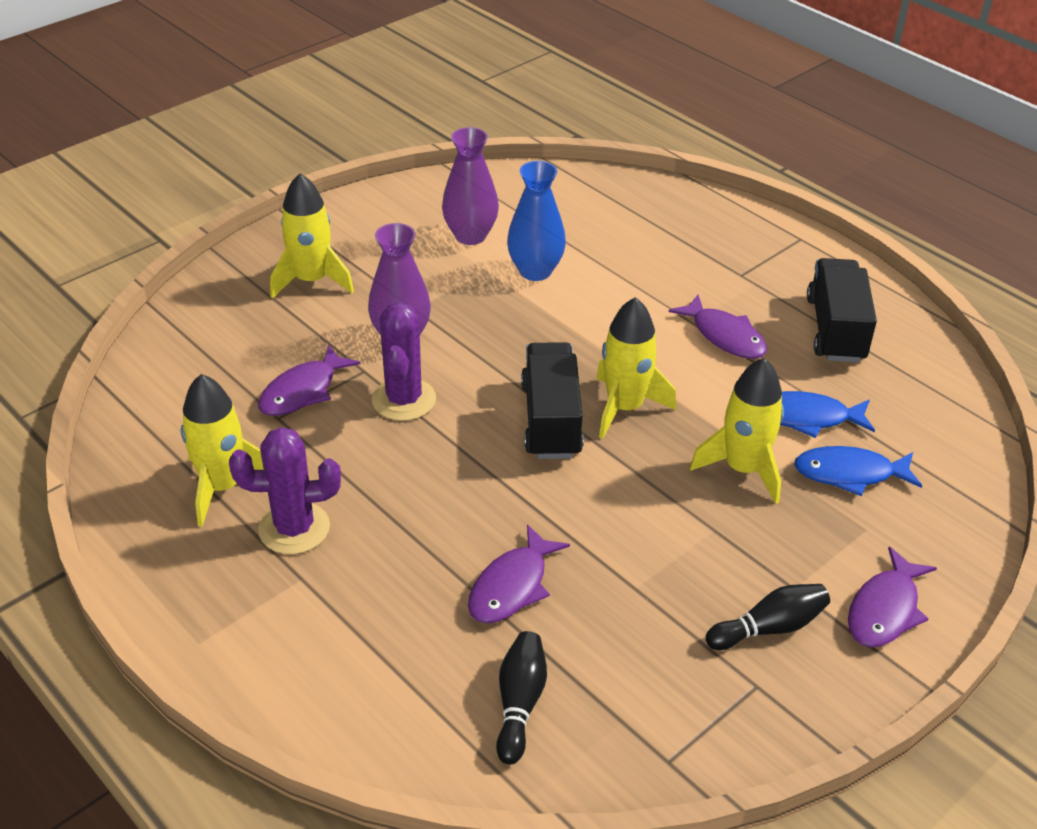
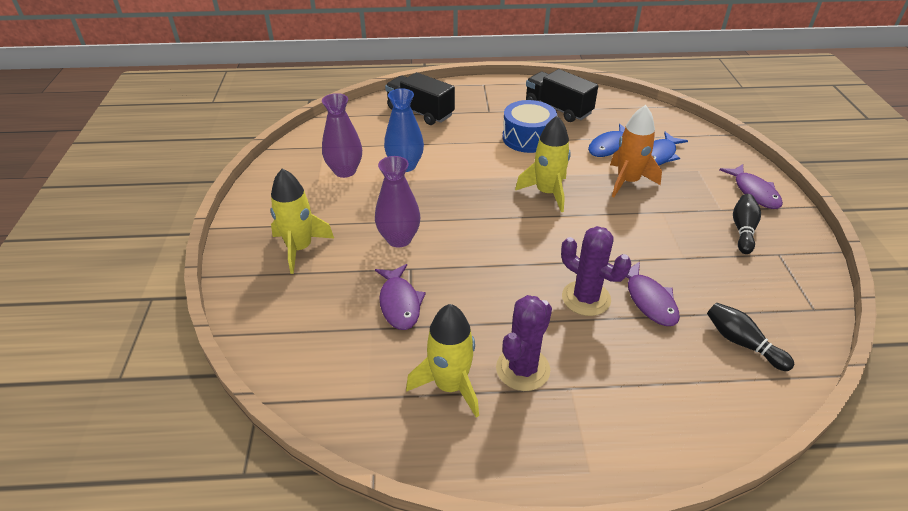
camera: 50 degrees left, 0 degrees up
purple cactus [372,302,436,421] -> purple cactus moved to [561,226,631,316]
black truck [521,342,584,459] -> black truck moved to [385,72,455,125]
purple fish [669,295,767,359] -> blue drum [503,100,557,153]
yellow rocket [690,358,784,504] -> orange rocket [610,105,662,197]

